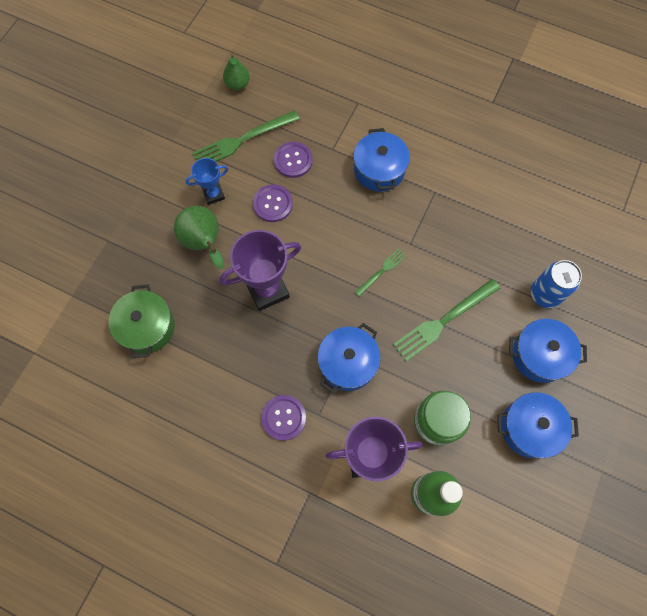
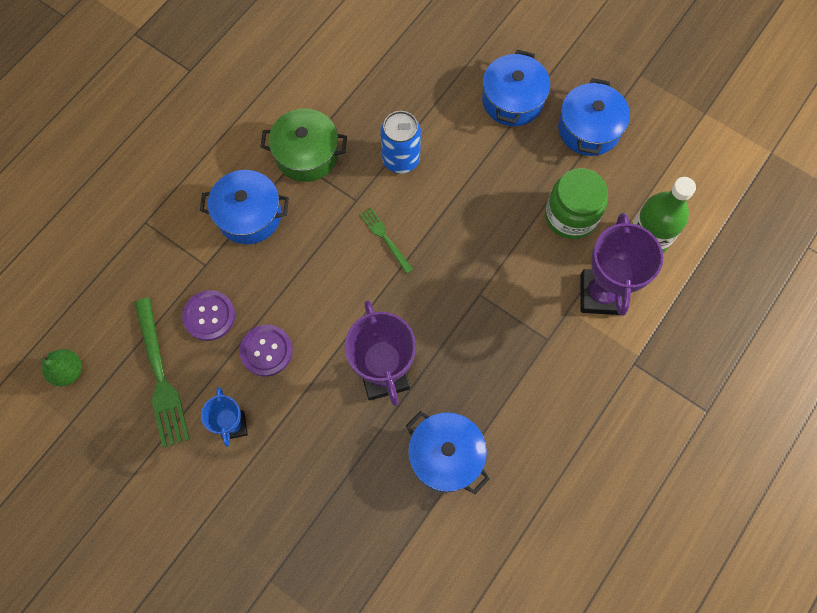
camera: 80 degrees left, 0 degrees up
green pot [108,284,175,358] -> green pot moved to [260,109,347,182]
green pear [174,206,224,269] -> none
purple button [261,395,306,441] -> none
blue pot [317,323,381,394] -> blue pot moved to [406,411,490,494]
green fork [393,279,500,361] -> none
blue can [531,260,582,308] -> blue can moved to [380,111,421,173]

